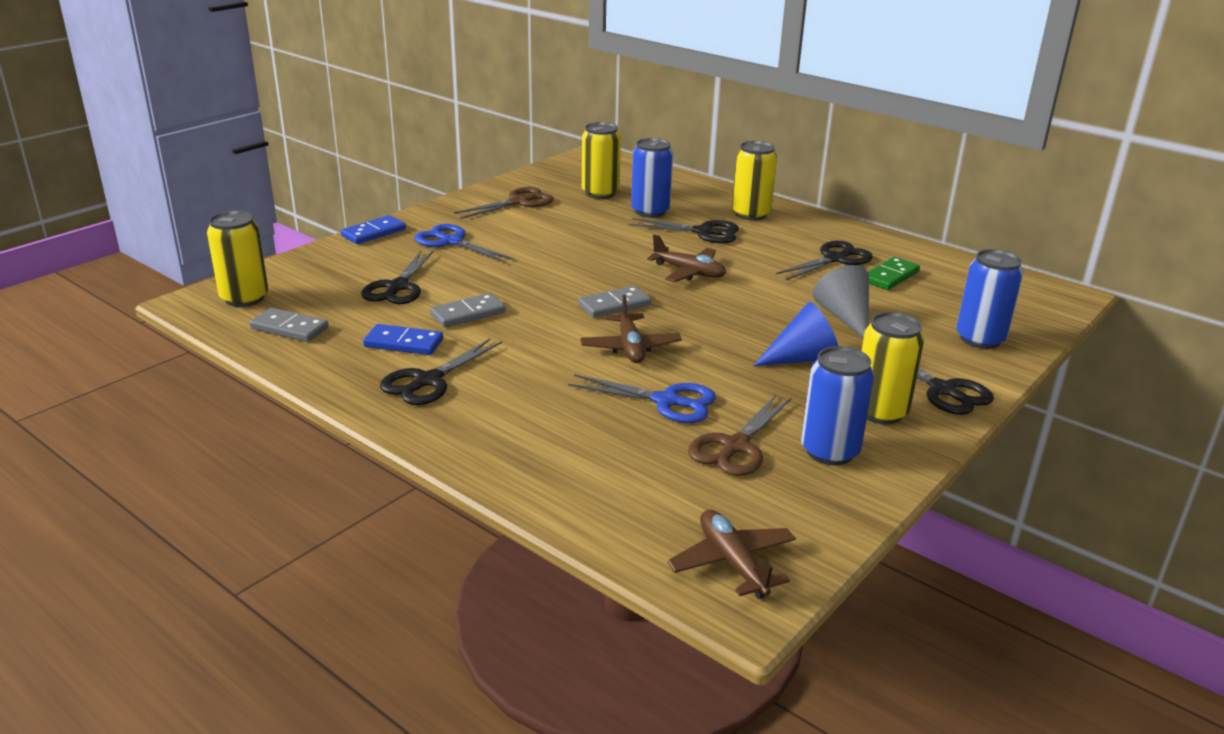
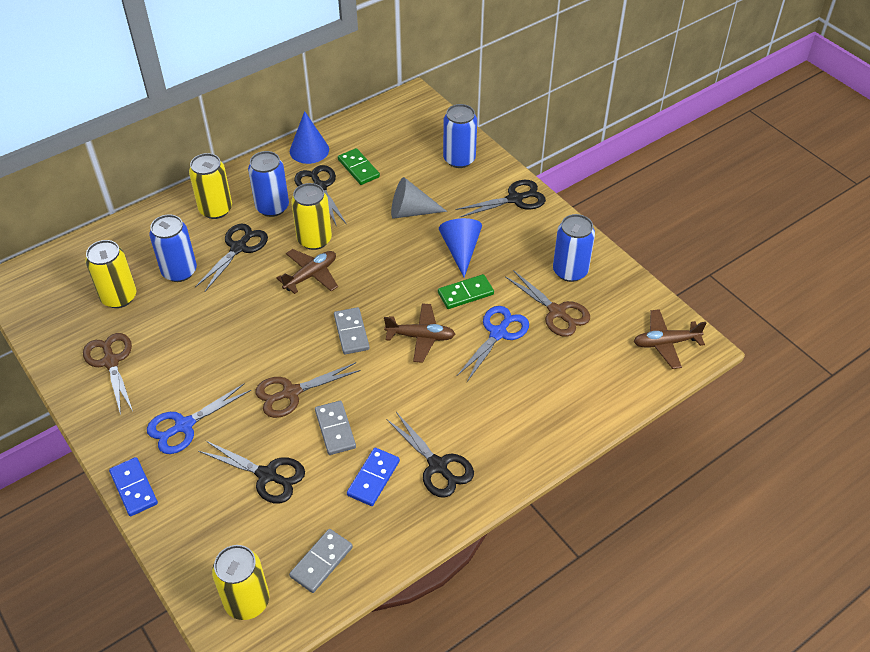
camera: 75 degrees left, 20 degrees up
yellow can [862,312,924,424] -> yellow can moved to [291,183,332,250]
none -> blue can [248,151,289,217]
none -> brown scissors [255,362,361,418]
none -> blue cone [290,111,329,164]
none -> green domino [438,274,494,309]

